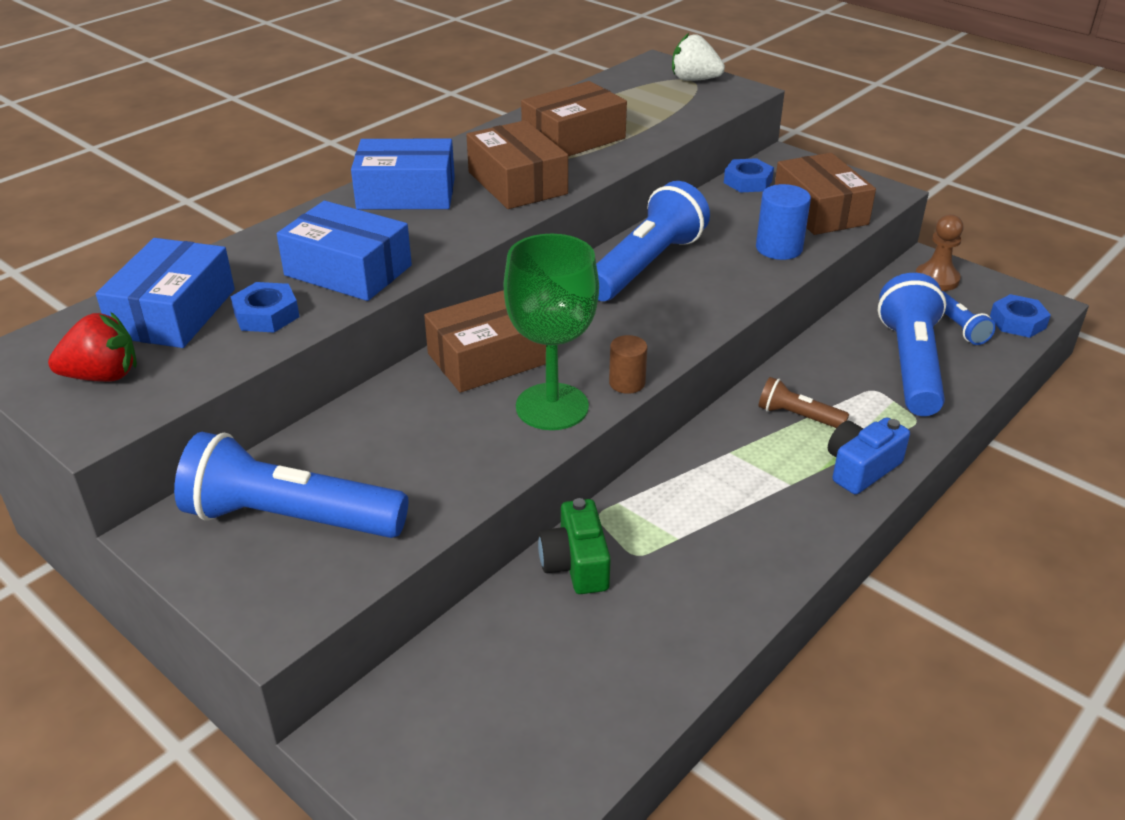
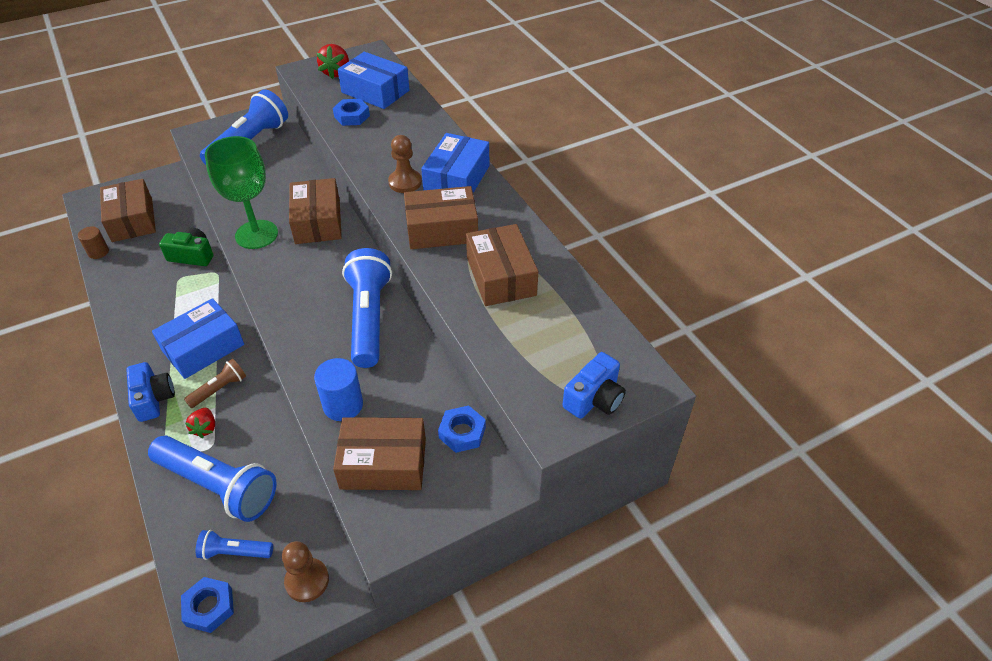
camera: 110 degrees right, 10 degrees up
blue box [277,201,412,301] -> blue box moved to [152,298,244,379]
blue flashlight [596,181,710,301] -> blue flashlight turned 150 degrees counterclockwise [342,248,392,368]
brown cylinder [609,335,647,394] -> brown cylinder moved to [78,226,109,259]
white strawberry [672,33,725,81] -> blue camera [562,352,626,419]
none -> brown box [100,179,156,242]
none -> red strawberry [185,408,215,438]
none -> brown pawn [388,135,422,193]

